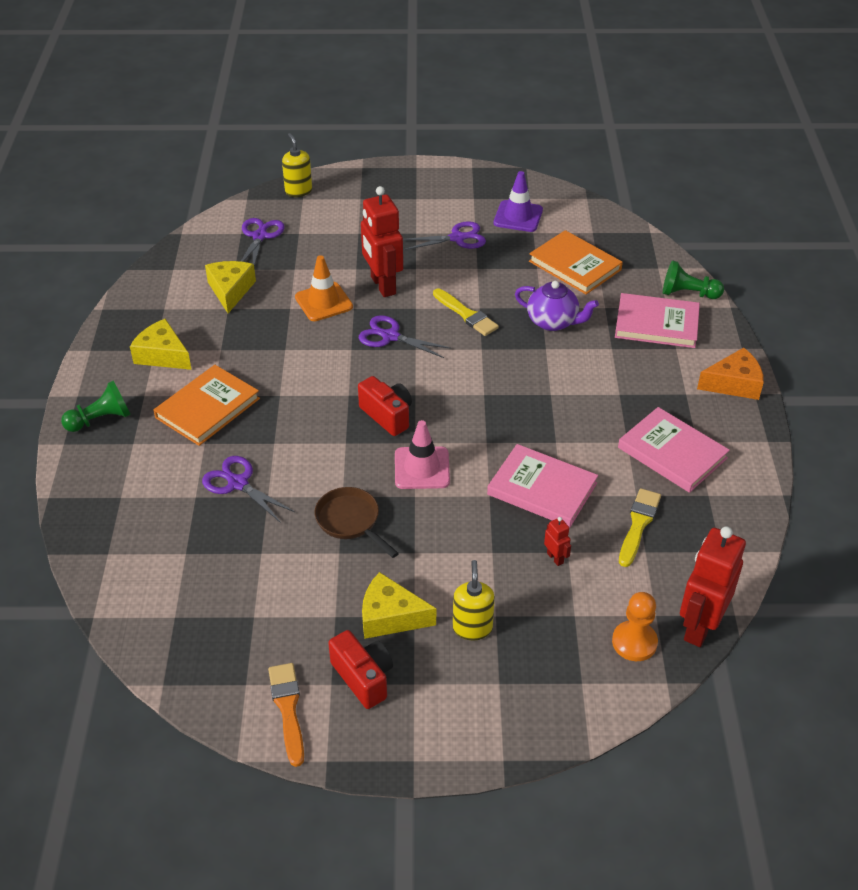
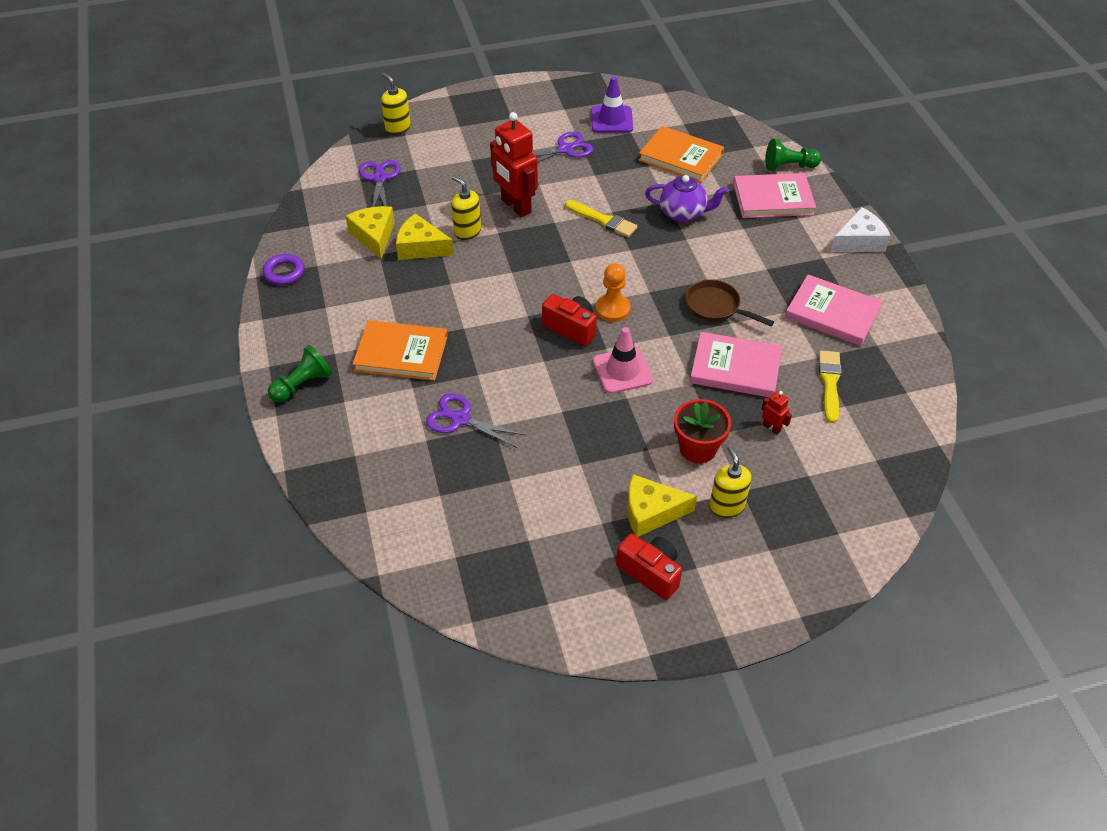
camera: 15 degrees left, 5 degrees up
yellow cheese [130,319,192,370] -> yellow cheese moved to [396,213,454,260]
orange book [154,365,260,446] -> orange book turned 75 degrees clockwise [353,320,448,381]
orange brush [268,663,304,767] -> none
orange traffic cone [295,255,353,321] -> yellow soap dispenser [451,176,481,240]
brown pan [315,487,399,558] -> brown pan moved to [685,279,774,326]
purple scissors [359,315,451,358] -> none
orange pawn [612,592,658,661] -> orange pawn moved to [595,263,631,322]
red robot [680,526,746,647] -> none
orange cheese [697,347,764,400] -> white cheese [831,207,890,252]
none -> purple ring [262,254,305,285]
none -> red flower pot [674,399,731,463]

